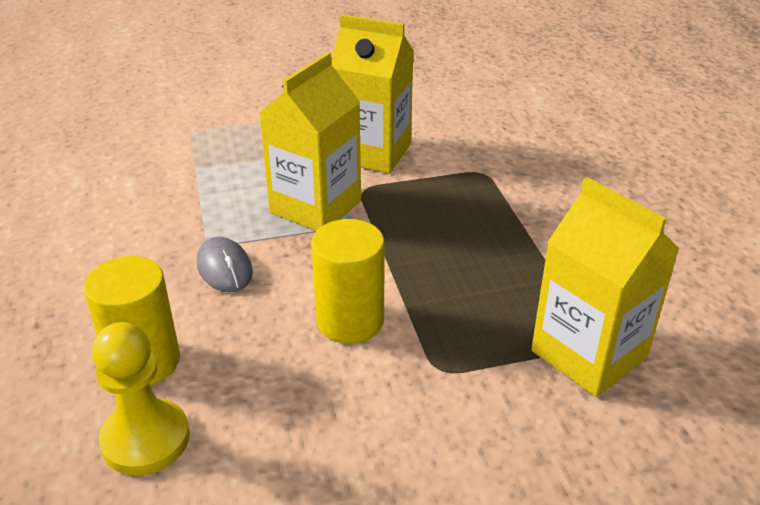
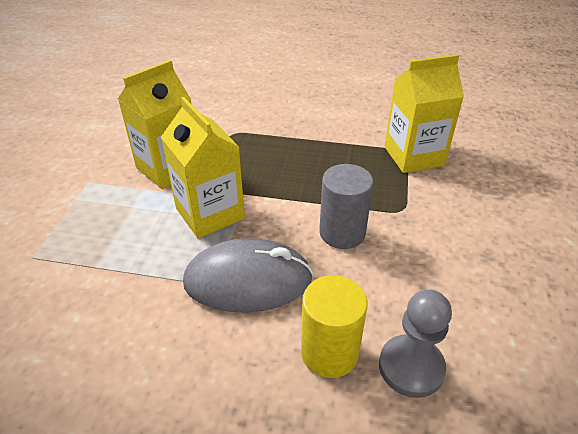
camera: 65 degrees left, 5 degrees up
yellow pawn [92,322,190,475] -> grey pawn [379,290,452,398]
grey mouse [197,237,253,292] -> grey mouse [183,238,313,313], size x1.95
yellow cylinder [311,219,385,344] -> grey cylinder [319,164,373,249]

